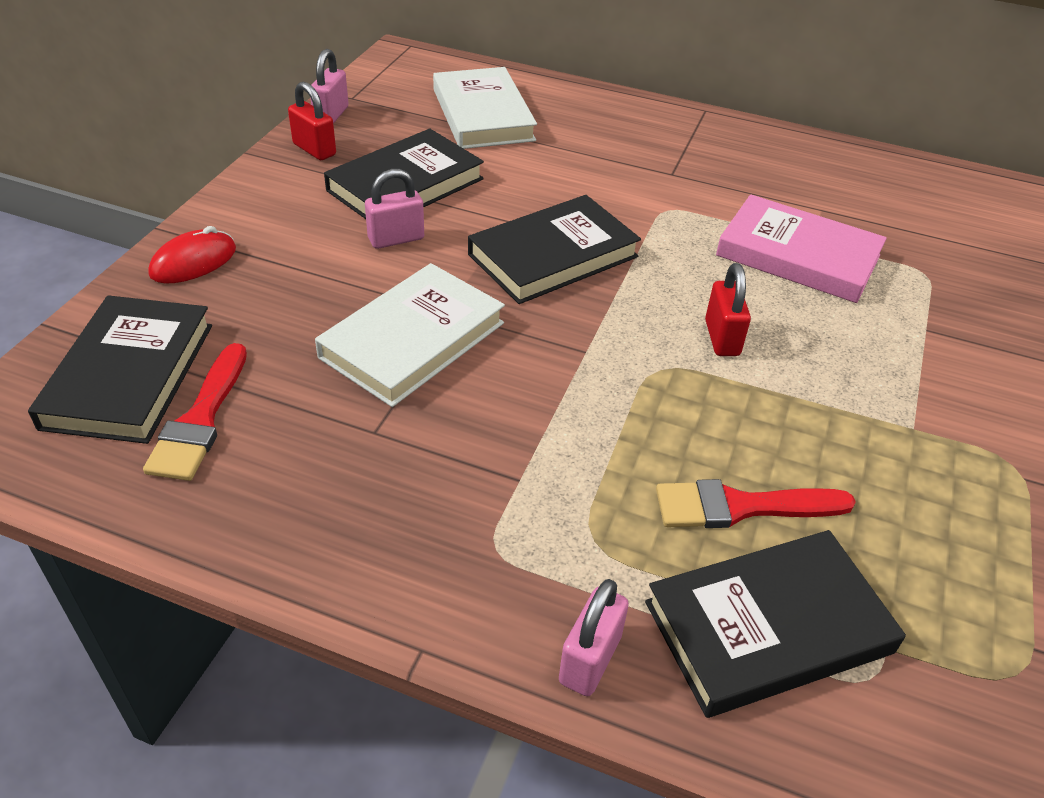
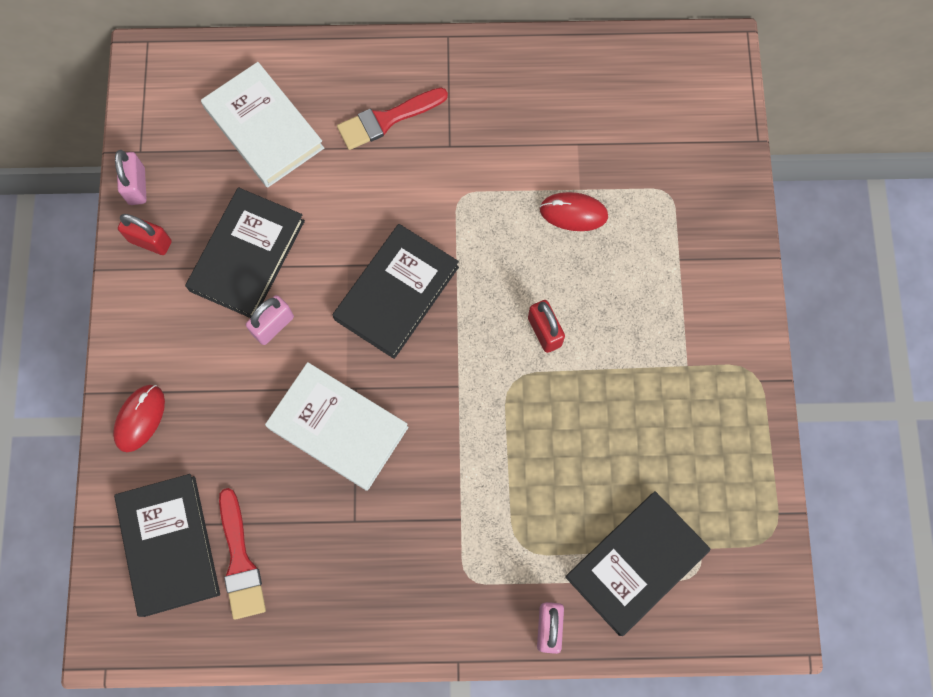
camera: 20 degrees left, 30 degrees up
white book [315,263,505,407] -> white book turned 75 degrees counterclockwise [265,362,408,491]
red brush [656,479,856,528] -> red brush moved to [337,88,448,150]
pink book [716,194,887,303] -> red mouse [540,192,608,231]

